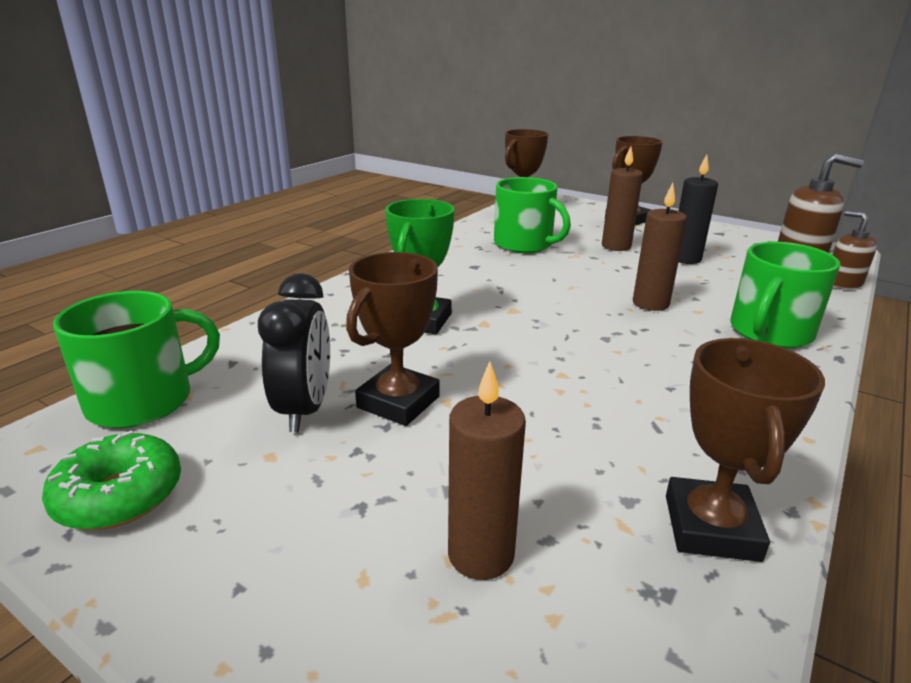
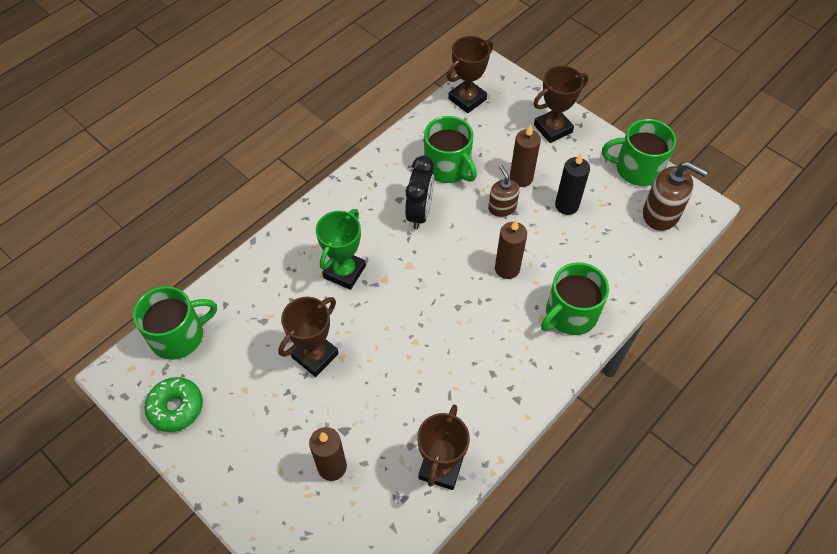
camera: 10 degrees right, 30 degrees up
black clock [258,273,330,432] -> black clock moved to [405,156,434,229]
brown soap dispenser [833,210,877,289] -> brown soap dispenser moved to [488,165,520,217]
none -> green mug [602,119,676,186]

